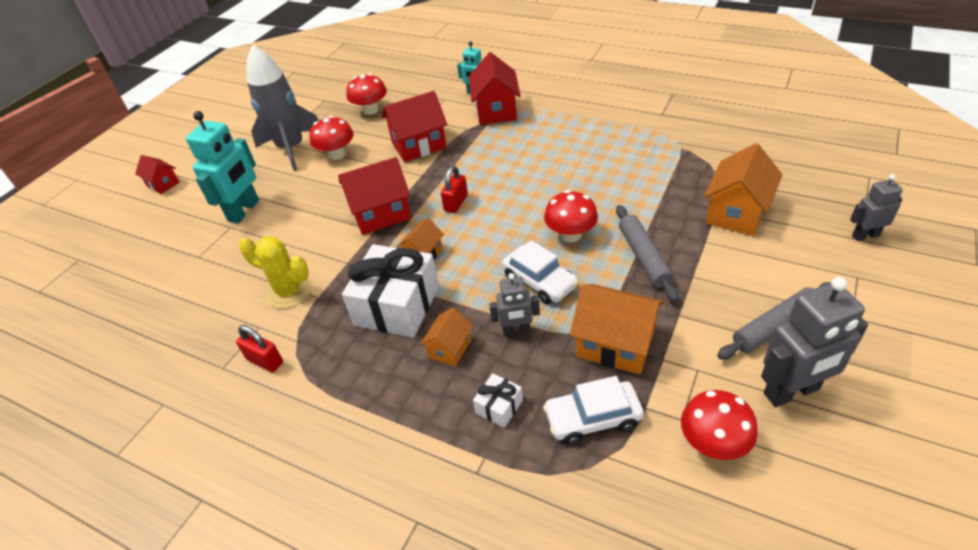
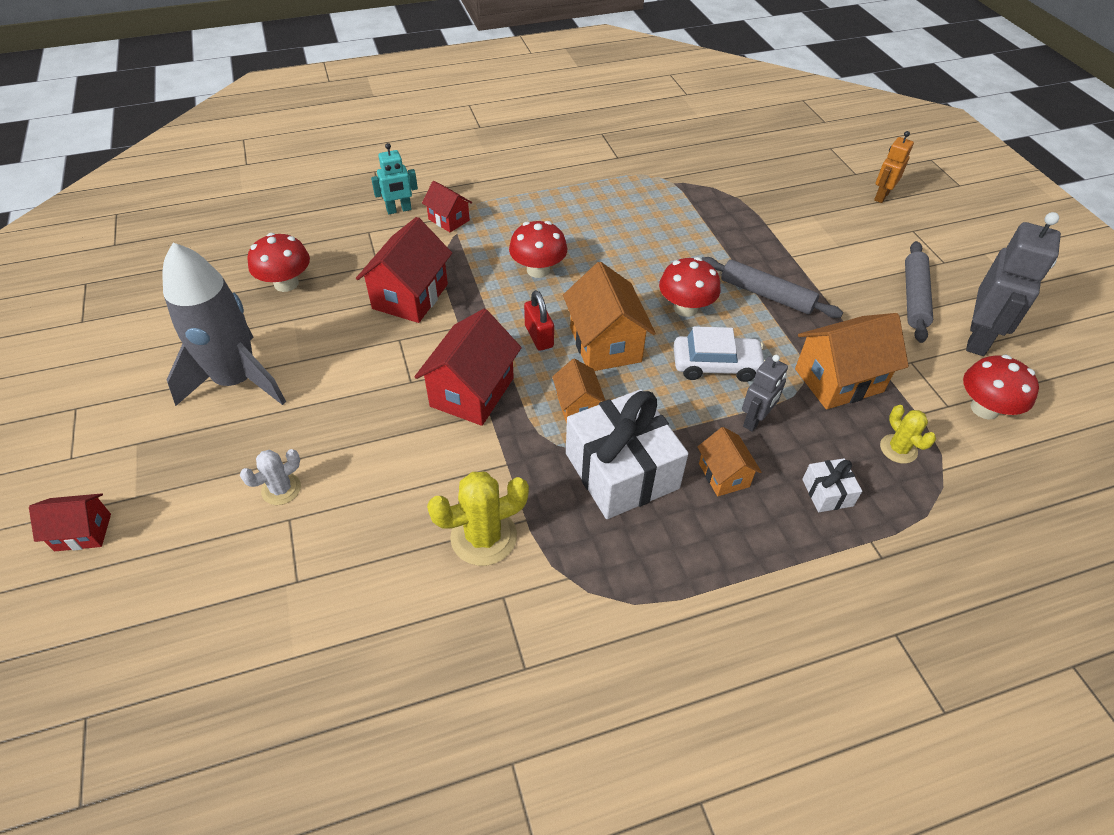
camera: 50 degrees left, 5 degrees up
turquoise robot [186,111,259,223] -> white cactus [240,449,301,505]
red padlock [236,325,283,373] -> none
red mushroom [309,116,354,160] -> red mushroom moved to [509,221,567,278]
red house [469,52,521,125] -> red house [422,181,472,232], size x0.57
white car [543,376,644,445] -> yellow cactus [880,405,936,464]
orange house [703,143,782,236] -> orange house moved to [563,262,655,371]
grey robot [850,174,903,241] -> orange robot [874,131,914,203]

